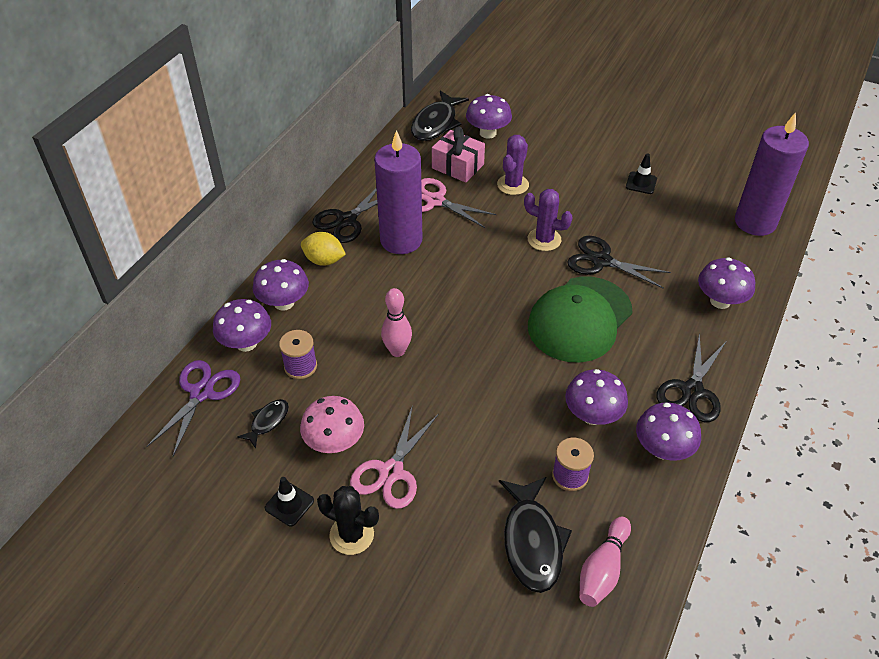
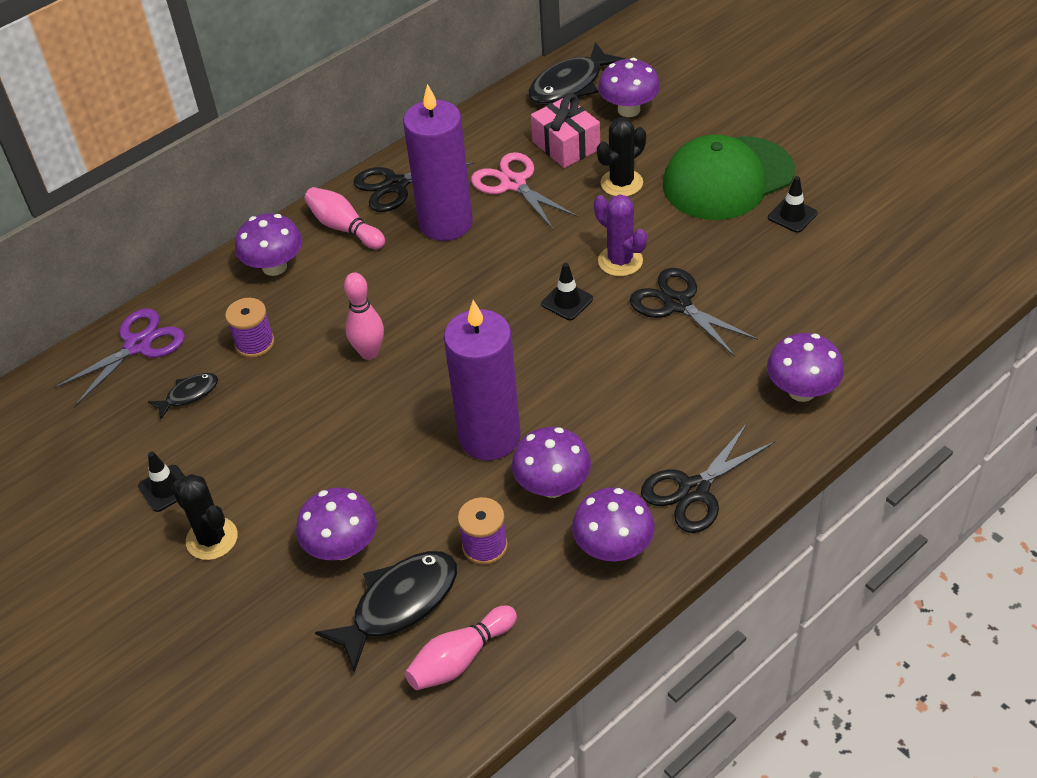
camera: 25 degrees right, 0 degrees up
purple mushroom [213,299,271,352] -> purple mushroom moved to [296,488,377,560]
pink mushroom [300,396,364,453] -> none
yellow lemon [301,232,346,266] -> pink bowling pin [304,187,385,249]
pink scissors [350,405,439,509] -> none
purple cactus [497,135,529,195] -> black cactus [597,117,646,196]
black fish [499,477,572,593] -> black fish turned 150 degrees counterclockwise [315,551,457,673]
green cap [528,277,633,363] -> green cap moved to [663,134,795,220]
purple candle [735,112,809,236] -> purple candle moved to [444,300,521,460]
none -> black traffic cone [542,263,593,320]

